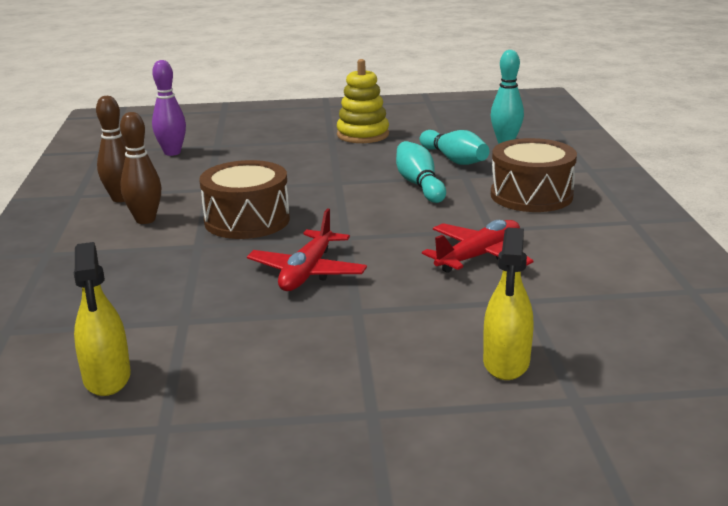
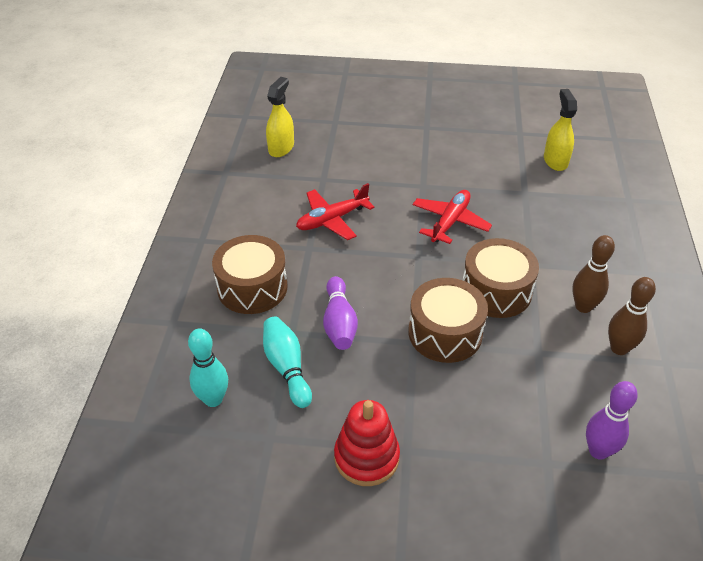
camera: 170 degrees left, 20 degrees up
yellow stacking toy [337,59,389,143] -> red stacking toy [334,400,400,486]
turquoise bowling pin [396,141,446,203] -> purple bowling pin [323,276,358,350]
yellow spray bottle [483,228,534,380] -> yellow spray bottle moved to [266,77,294,157]
none -> brown drum [409,278,488,363]

